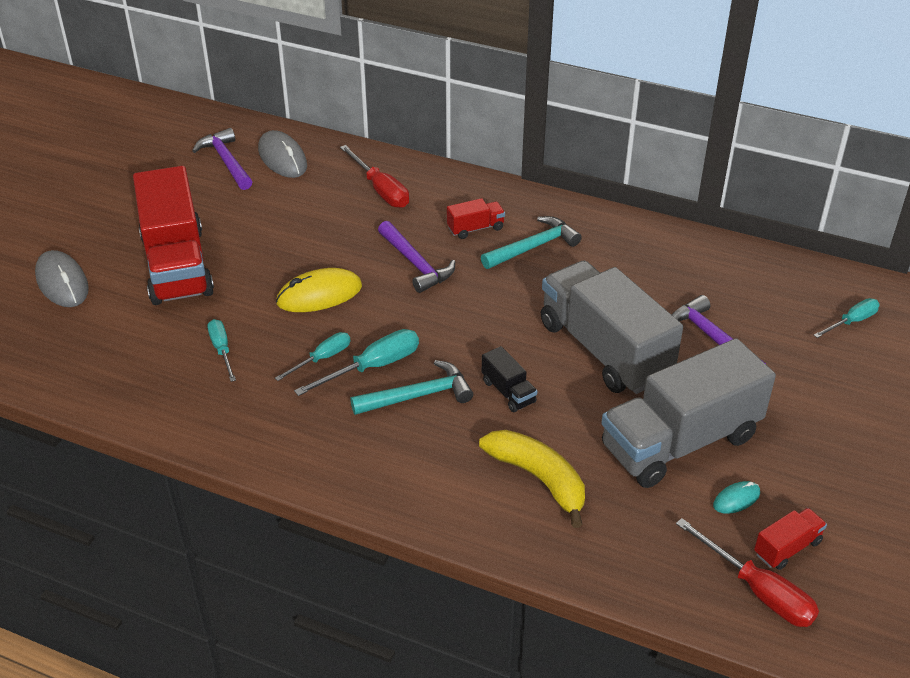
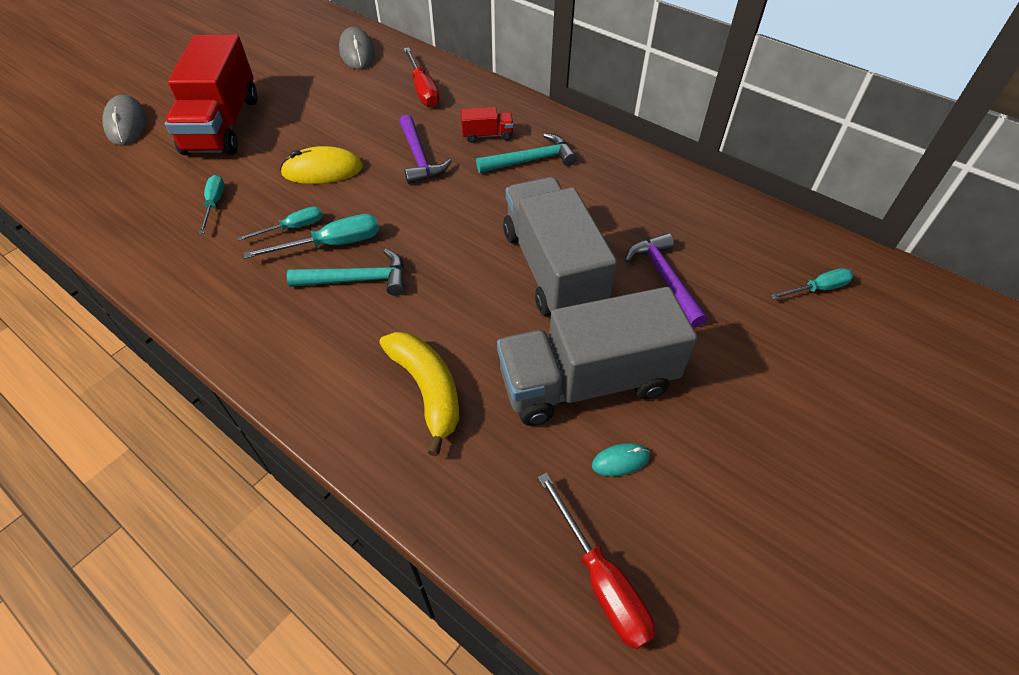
camera: 15 degrees right, 10 degrees up
purple hammer [192,128,252,190] -> none
black truck [482,346,537,412] -> none
red truck [754,508,827,570] -> none

